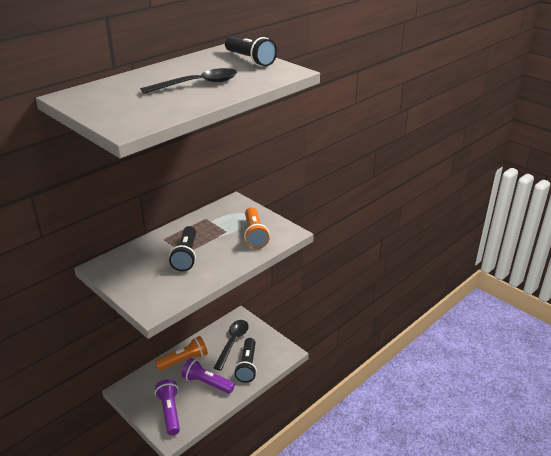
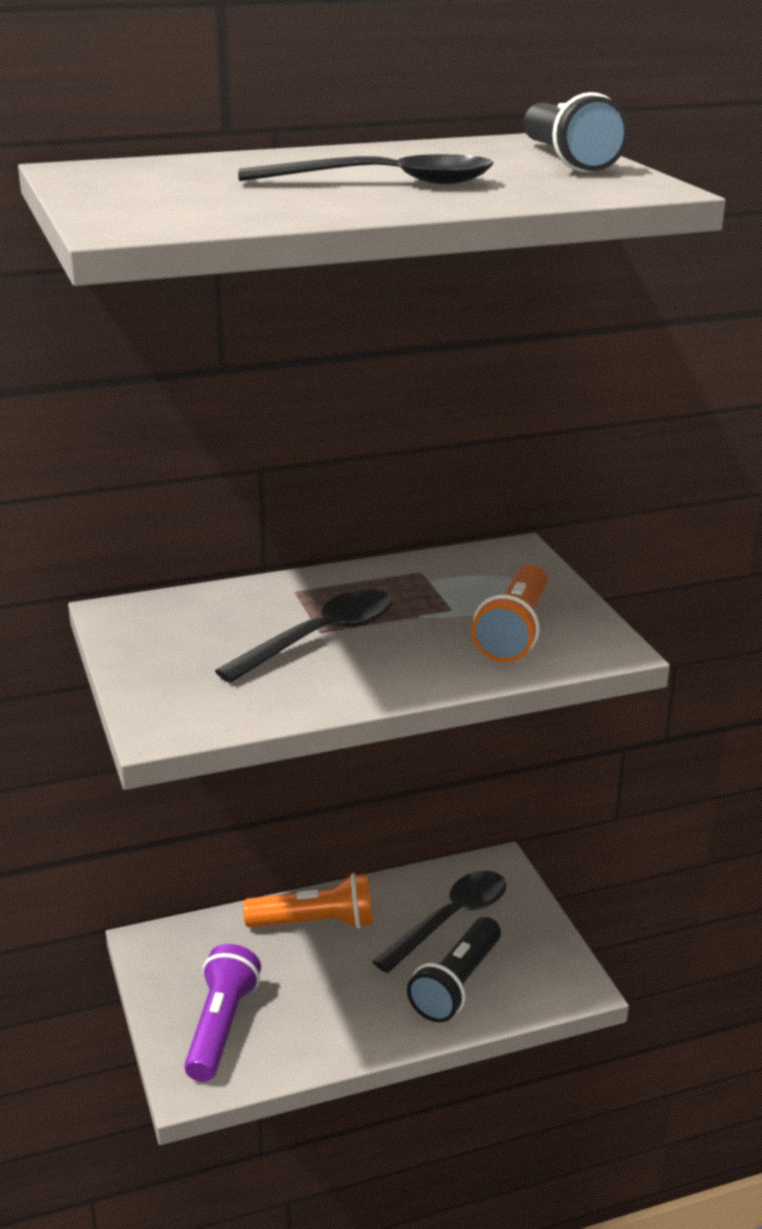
camera: 25 degrees right, 5 degrees down
black flashlight [169,226,196,271] -> black spoon [215,589,393,683]
purple flashlight [182,358,235,394] -> none

